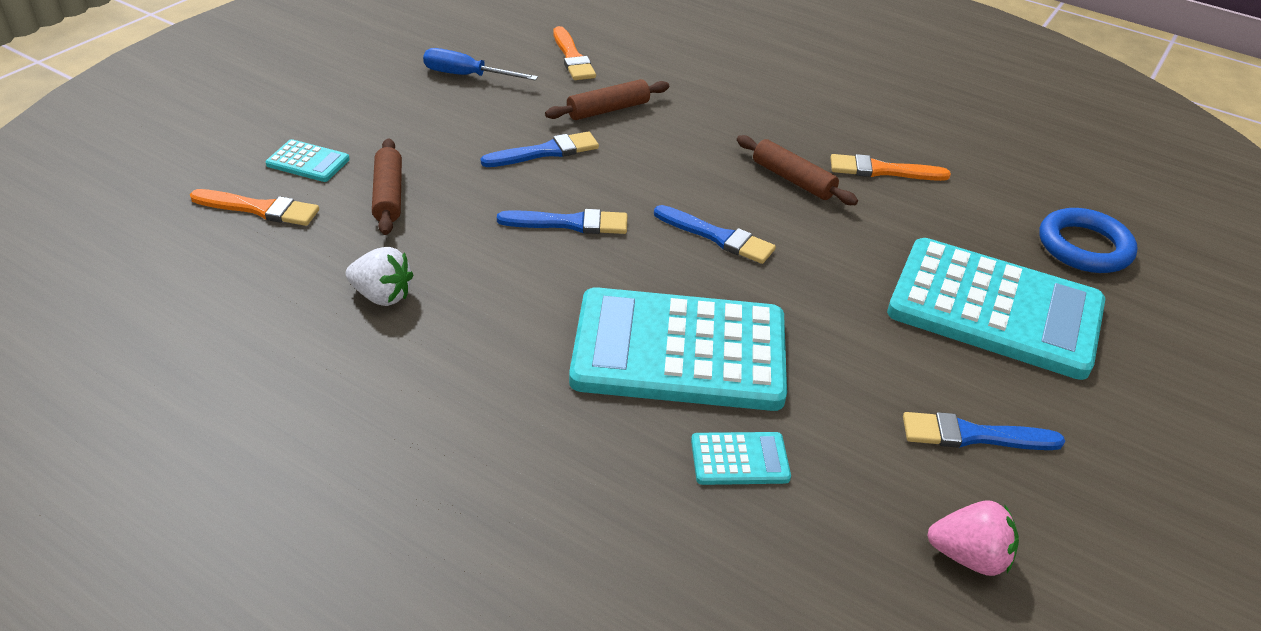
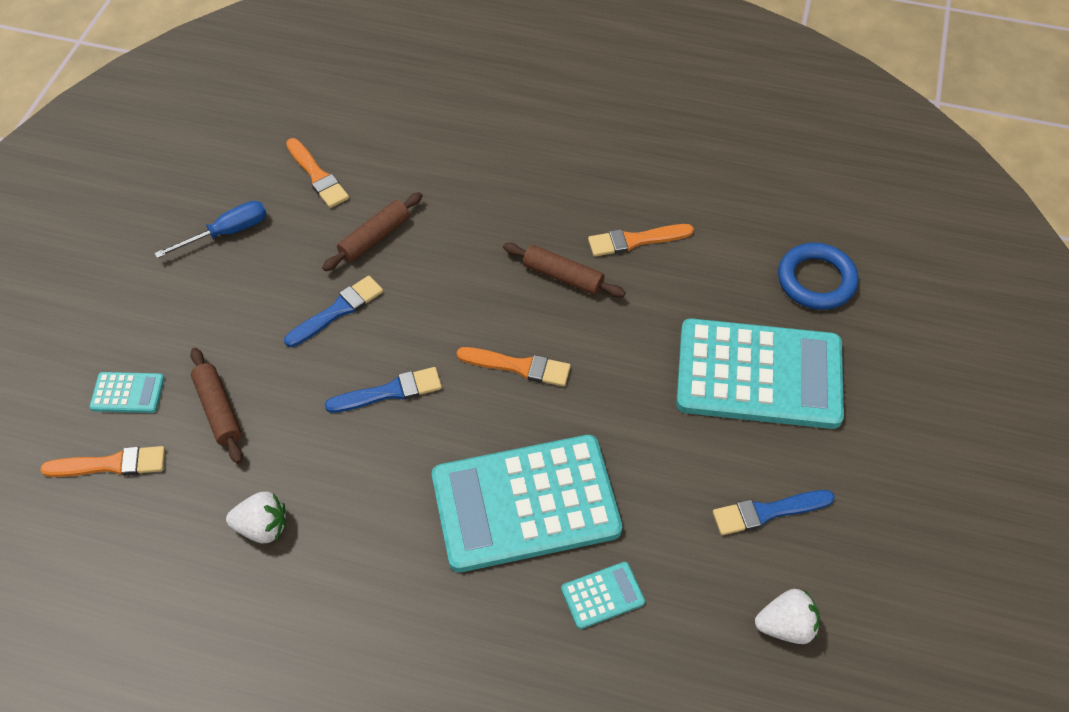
camera: 15 degrees left, 15 degrees up
blue screwdriver [423,48,538,81] -> blue screwdriver turned 150 degrees clockwise [154,201,267,258]
blue brush [654,205,776,264] -> orange brush [457,347,571,386]
pink strawberry [927,500,1019,576] -> white strawberry [755,589,820,644]

